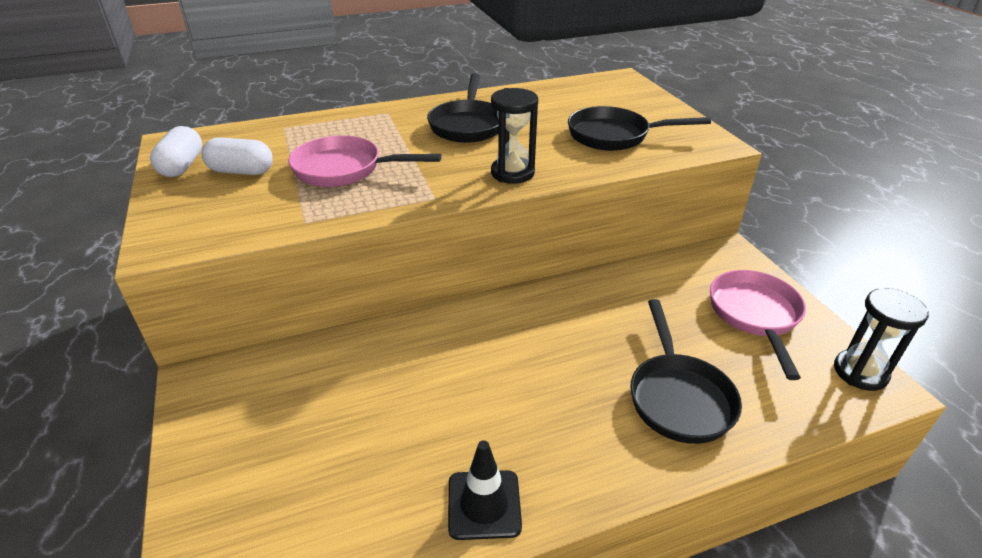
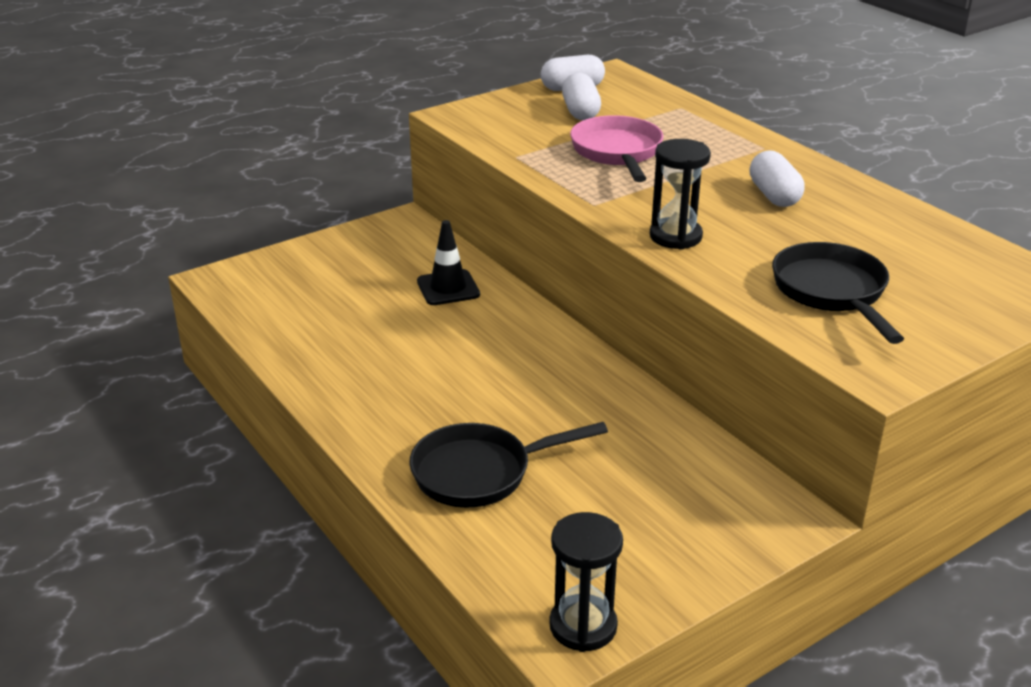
camera: 75 degrees right, 5 degrees down
black pan [427,73,499,143] -> white capsule [749,151,805,207]
black traffic cone [448,440,522,540] -> black traffic cone moved to [417,220,480,305]
pink pan [710,270,806,380] -> none

